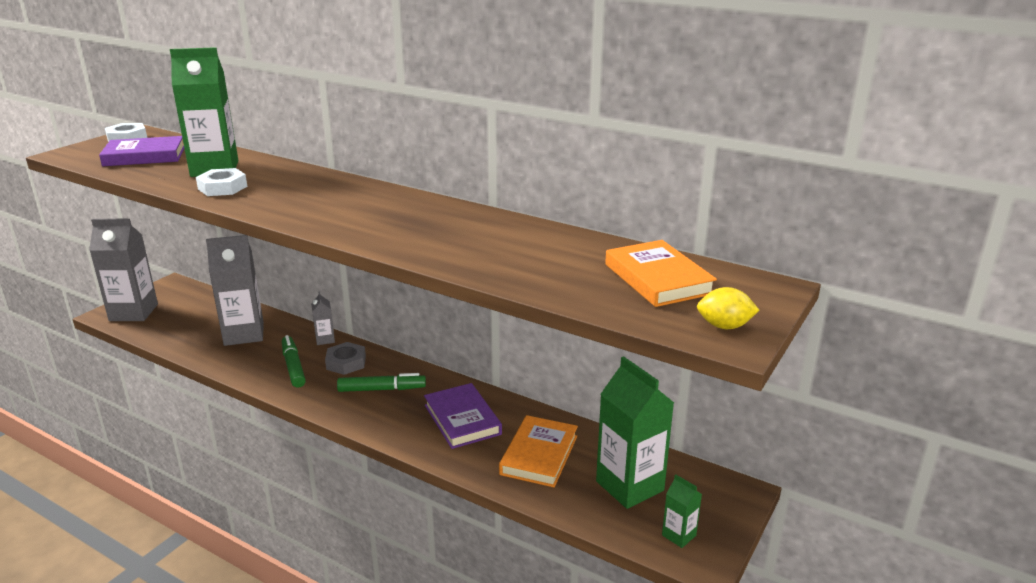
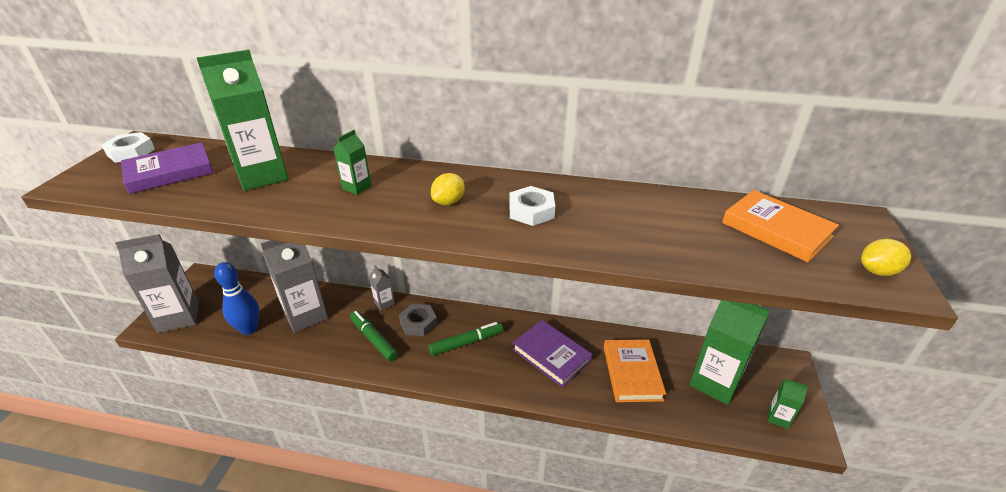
camera: 20 degrees left, 10 degrees up
white nut [196,168,248,196] -> white nut moved to [509,186,555,226]
none -> blue bowling pin [214,262,260,335]
none -> green carton [334,130,371,195]
none -> yellow lemon [431,173,465,205]

